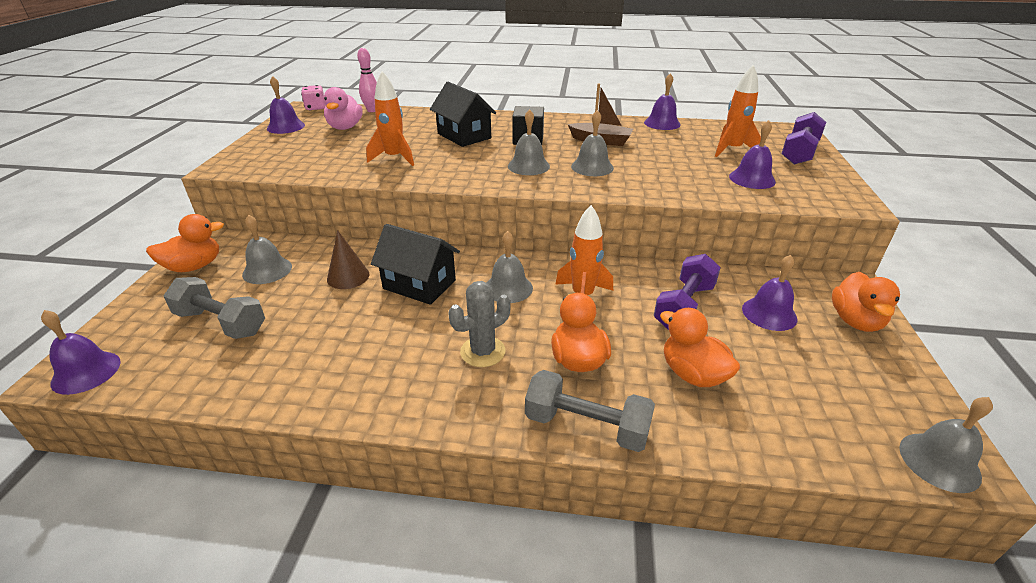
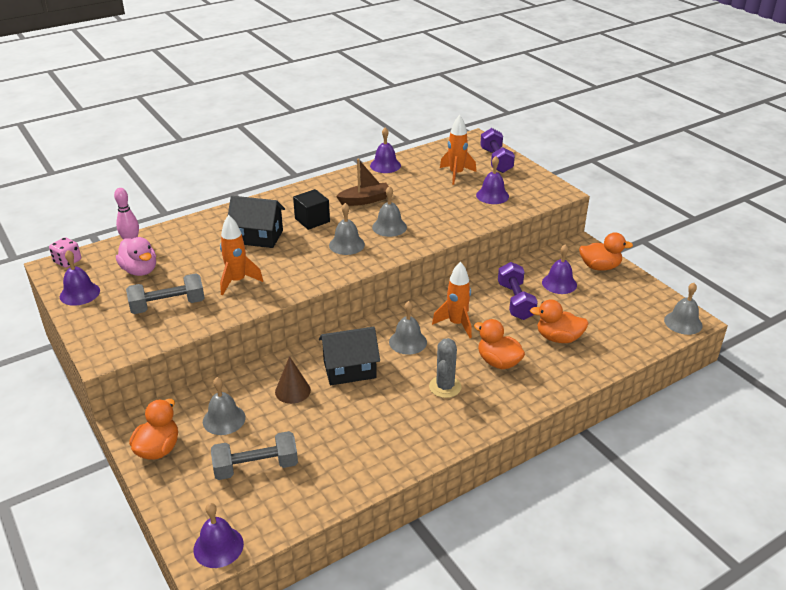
camera: 40 degrees left, 0 degrees up
grey dumbbell [525,370,655,452] -> grey dumbbell moved to [126,273,204,314]
orange duck [832,272,900,332] -> orange duck turned 60 degrees counterclockwise [579,233,633,271]

